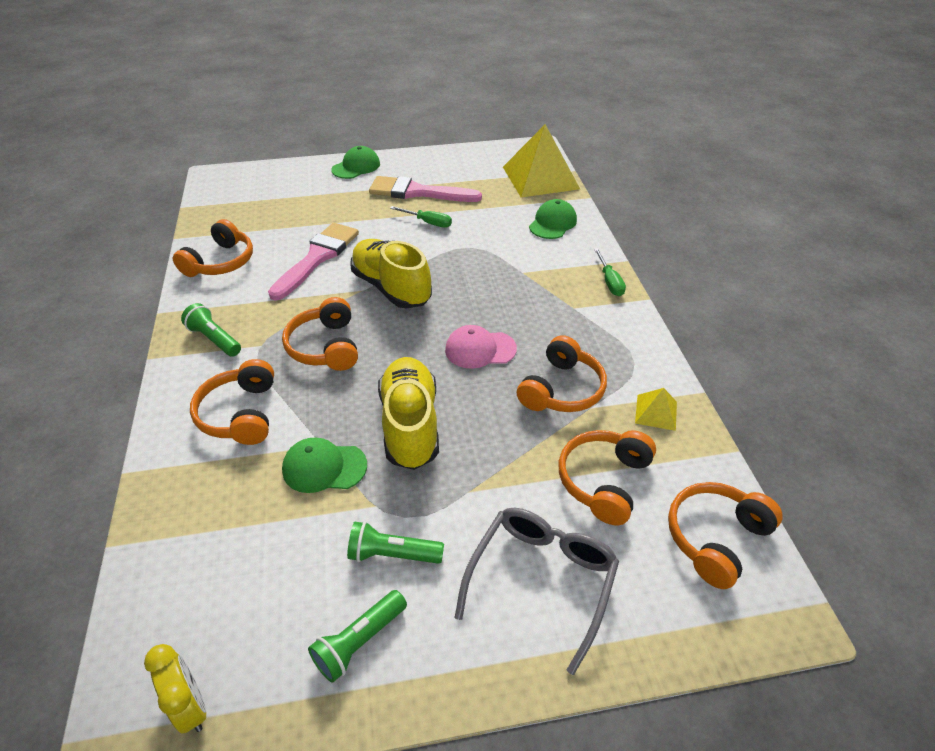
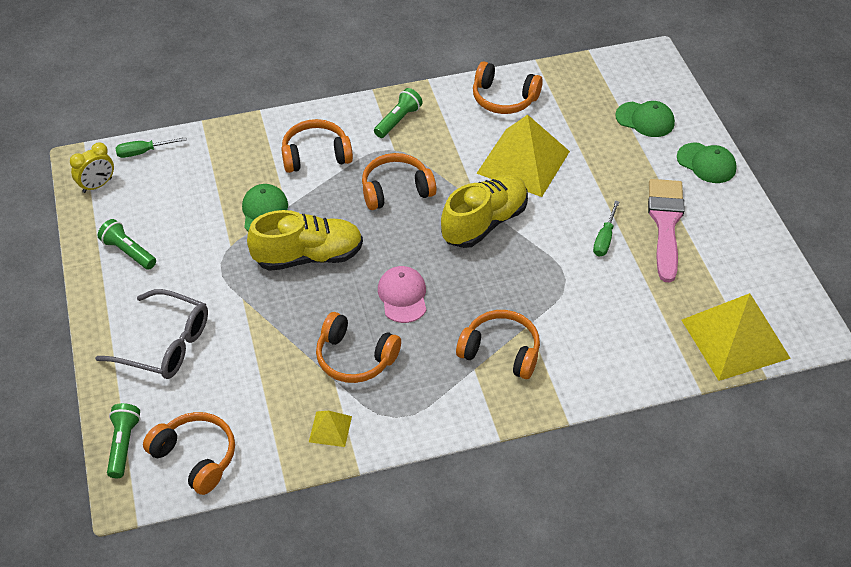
camera: 85 degrees right, 5 degrees up
pink brush [268,223,359,301] -> yellow pyramid [476,115,570,197]
green flashlight [347,521,444,564] -> green flashlight moved to [107,403,140,478]
green cap [529,199,577,239] -> green cap moved to [615,101,675,137]
orange headphones [559,430,656,525] -> orange headphones moved to [456,310,540,379]
green screwdriver [594,248,626,296] -> green screwdriver moved to [115,137,187,158]

